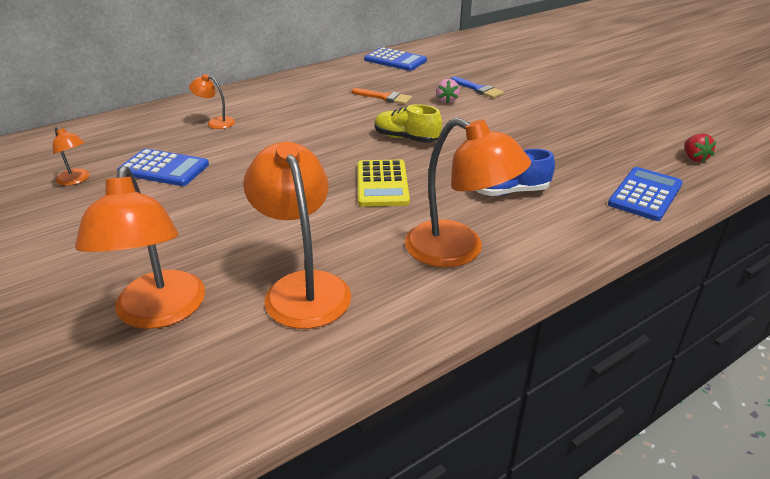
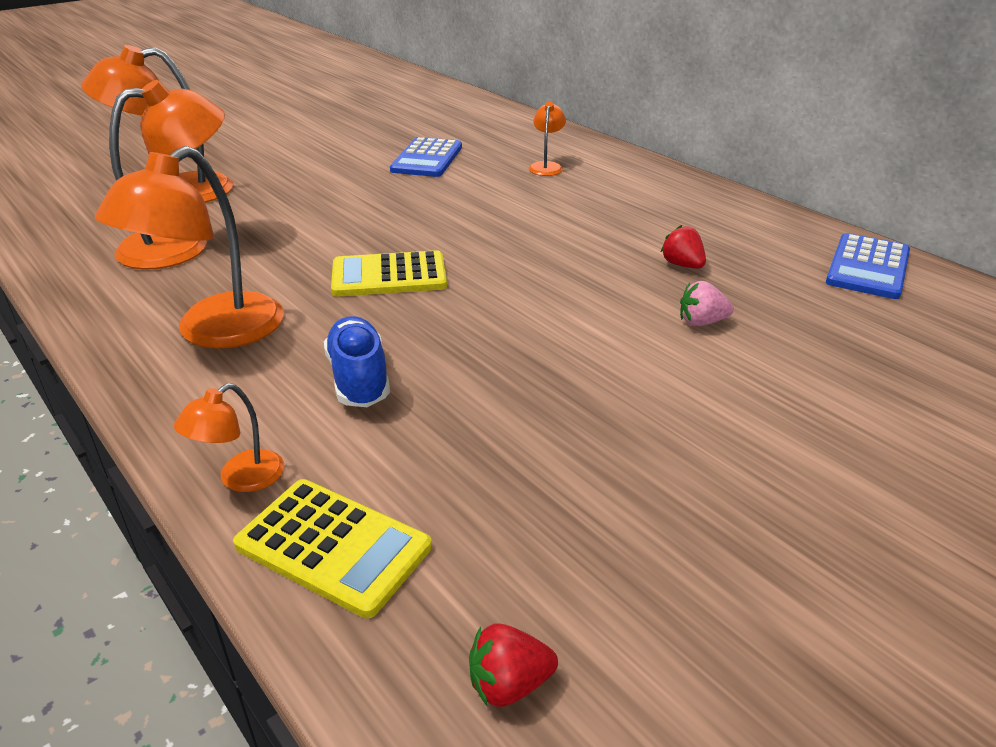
camera: 85 degrees right, 0 degrees up
orange lamp [53,127,90,185] -> orange lamp moved to [174,383,284,492]
orange brush [352,88,412,105] -> red strawberry [661,225,706,269]
yellow shoe [374,104,442,143] -> none
blue brush [451,76,504,98] -> none
blue calculator [608,167,683,221] -> yellow calculator [233,479,432,618]

